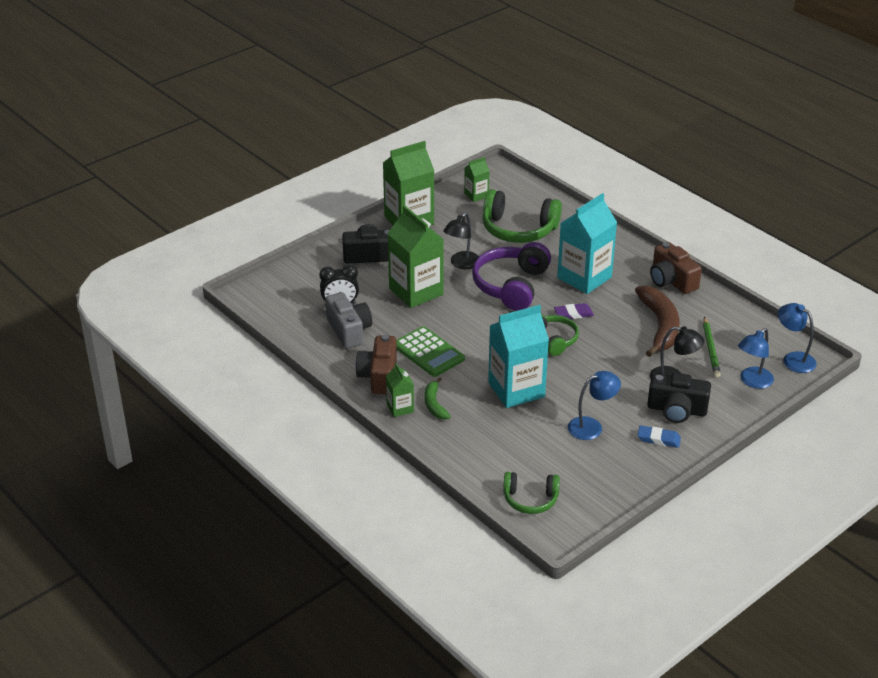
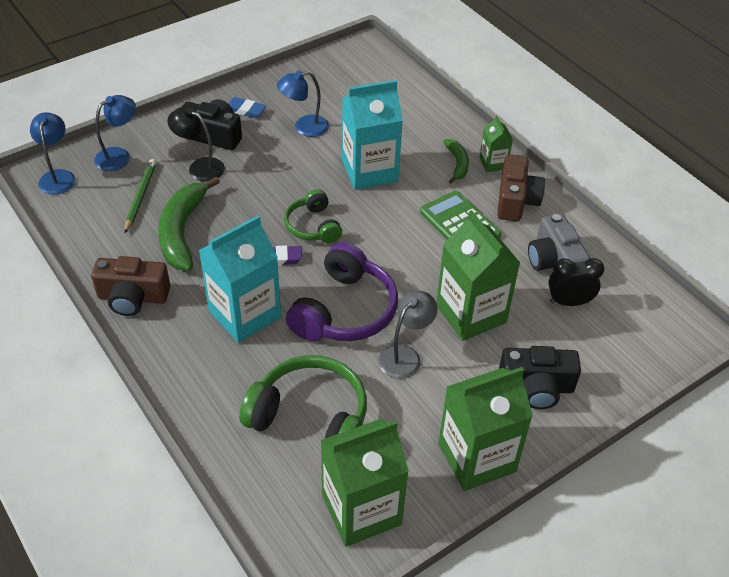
camera: 175 degrees left, 10 degrees up
black lamp [443,213,479,269] -> grey lamp [379,291,438,379]
green carton [464,157,489,202] -> green carton [321,419,409,547], size x2.01
green headphones [503,472,560,514] -> none
brown banana [635,285,679,357] -> green banana [158,177,220,271]
brown camera [650,242,702,294] -> brown camera turned 120 degrees clockwise [91,256,170,316]
blue lamp [778,303,817,373] -> blue lamp turned 150 degrees counterclockwise [30,112,76,195]

